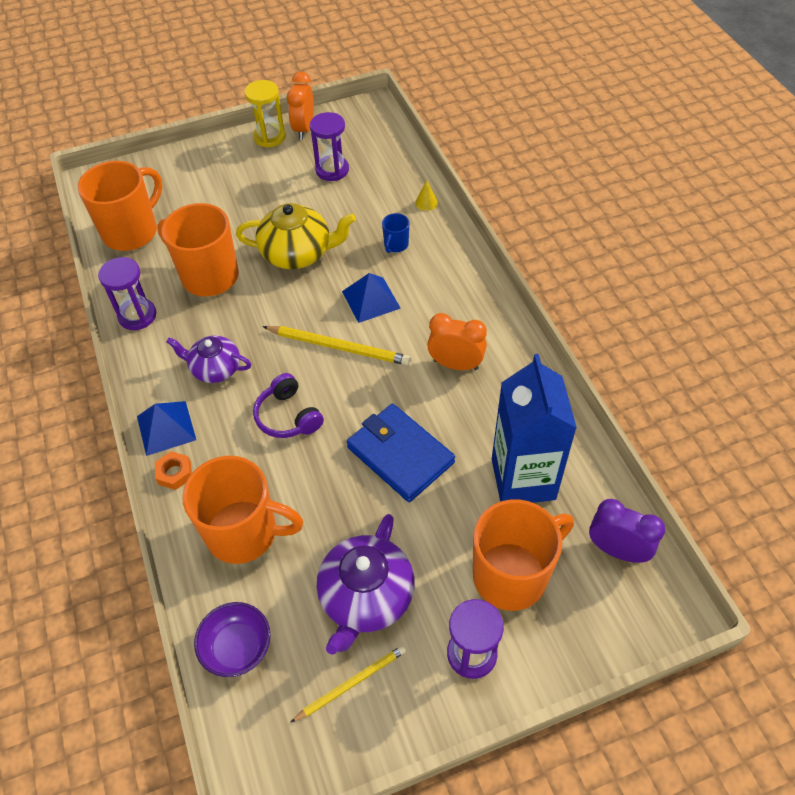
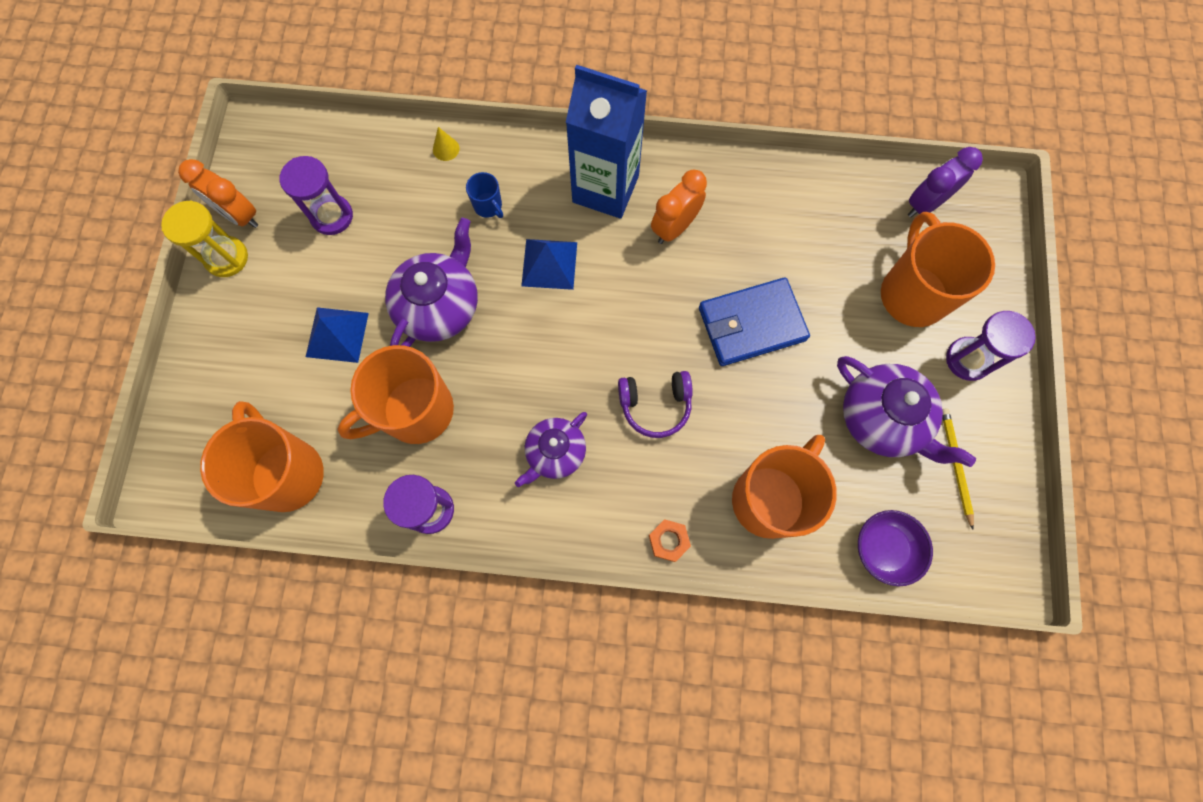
camera: 65 degrees left, 20 degrees up
blue pyramid [137,401,196,456] -> blue pyramid moved to [306,307,369,363]
yellow teapot [236,203,356,269] -> purple teapot [385,217,478,347]
yellow pencil [262,326,411,365] -> none
blue carton [492,354,577,503] -> blue carton moved to [566,65,647,219]

